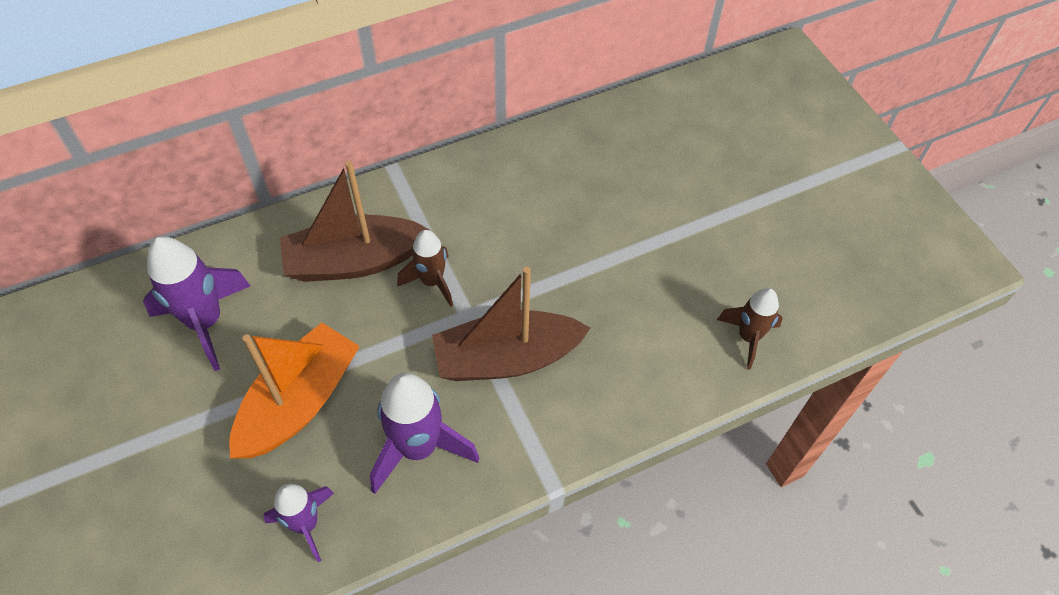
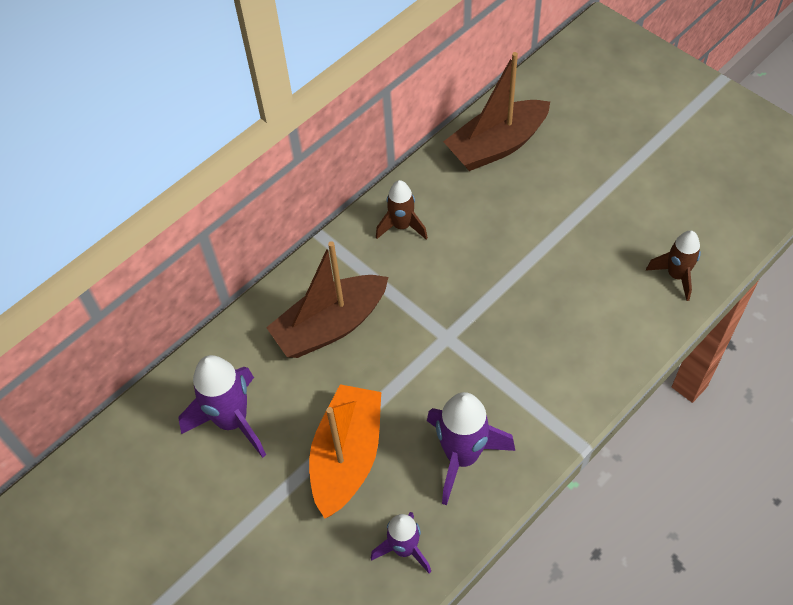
camera: 15 degrees left, 0 degrees up
brown rocket [397,230,453,307] -> brown rocket moved to [376,180,428,239]
brown boat [432,267,590,381] -> brown boat moved to [443,52,550,171]

